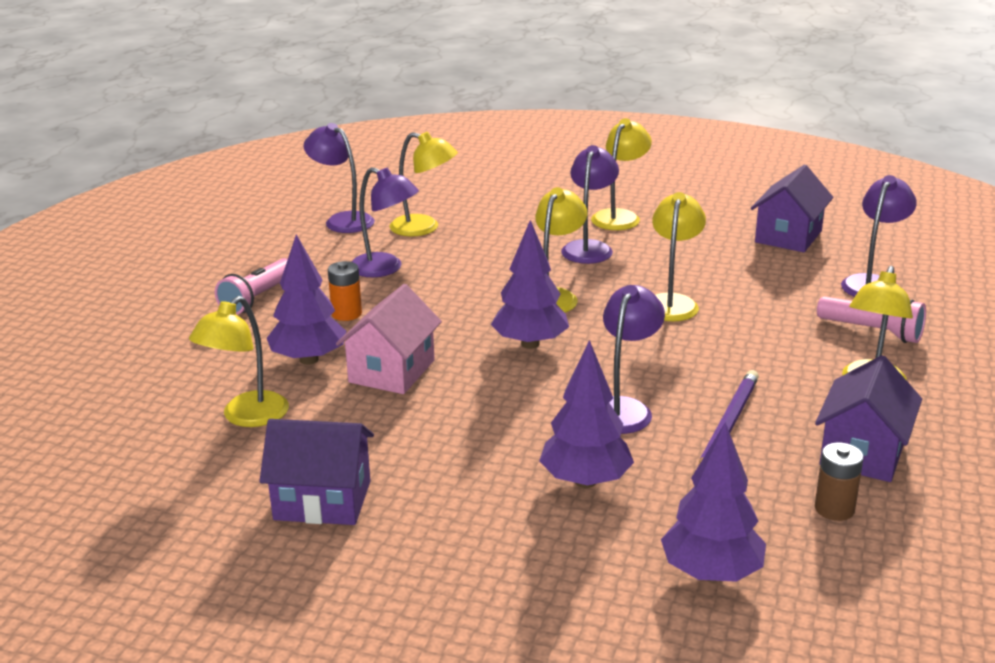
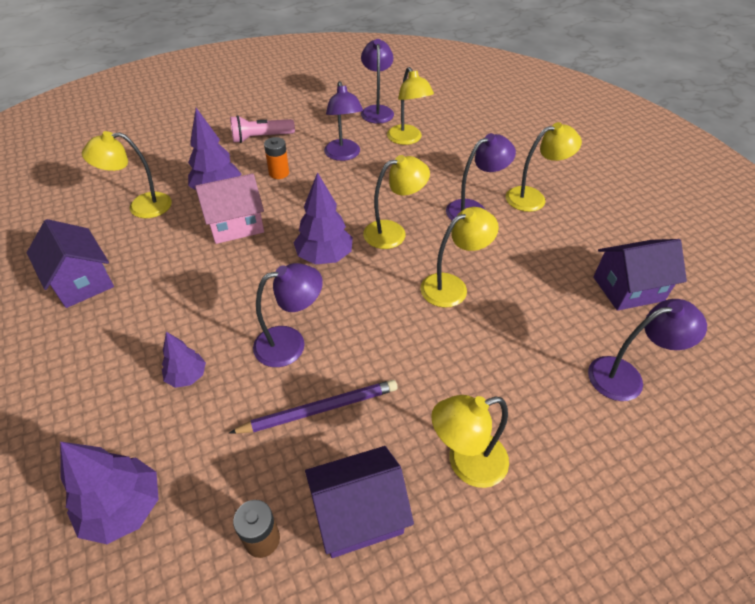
camera: 45 degrees right, 20 degrees up
purple tree [539,340,634,488] -> purple tree [162,332,206,388], size x0.60
pink flashlight [817,296,926,343] -> none

